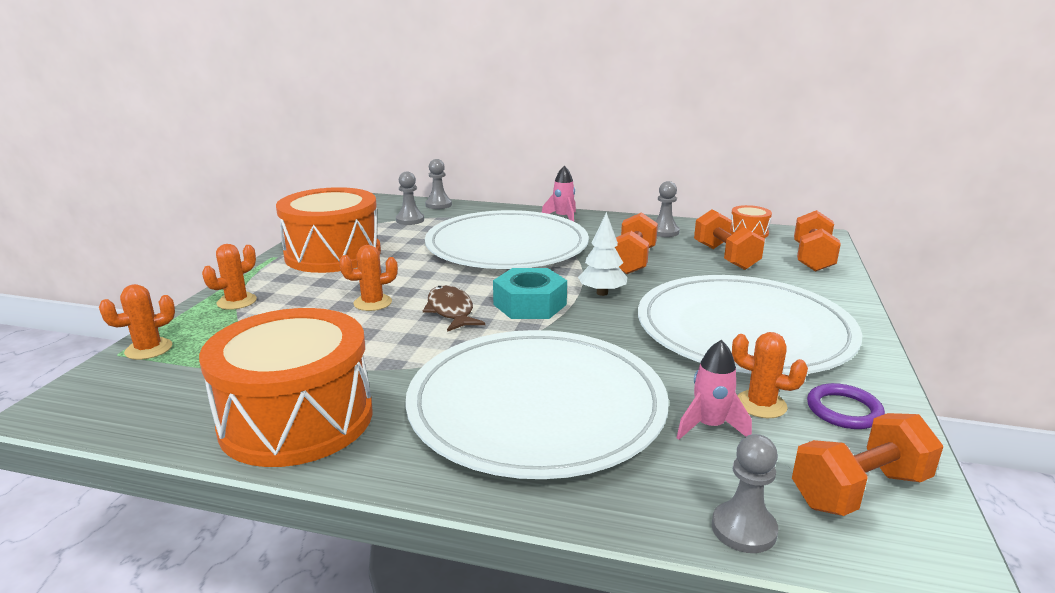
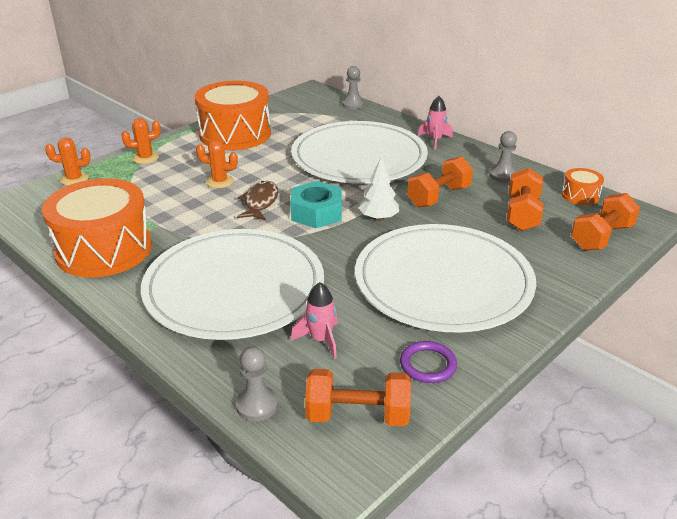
camera: 30 degrees right, 10 degrees up
grey pawn [396,171,424,225] -> none
orange cactus [732,332,808,418] -> none

